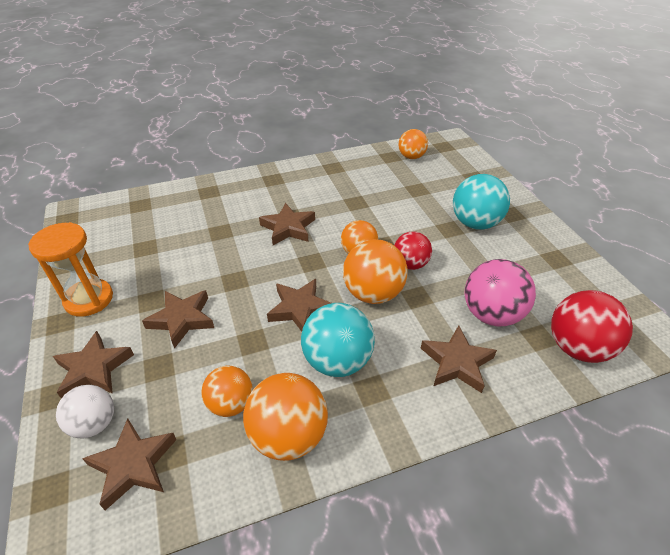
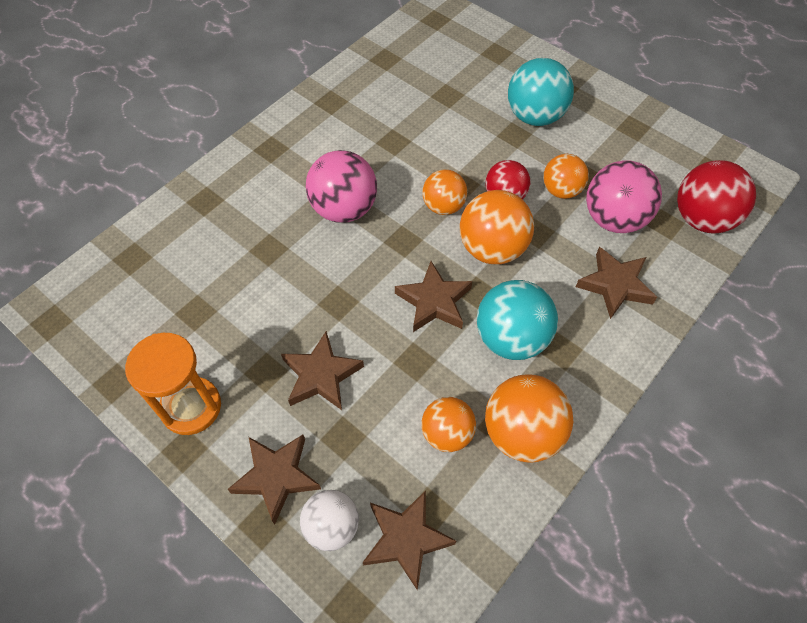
camera: 30 degrees left, 15 degrees up
brown star [259,203,315,245] -> pink ball [306,150,377,223]
orange ball [399,129,428,159] -> orange ball moved to [543,154,589,199]

